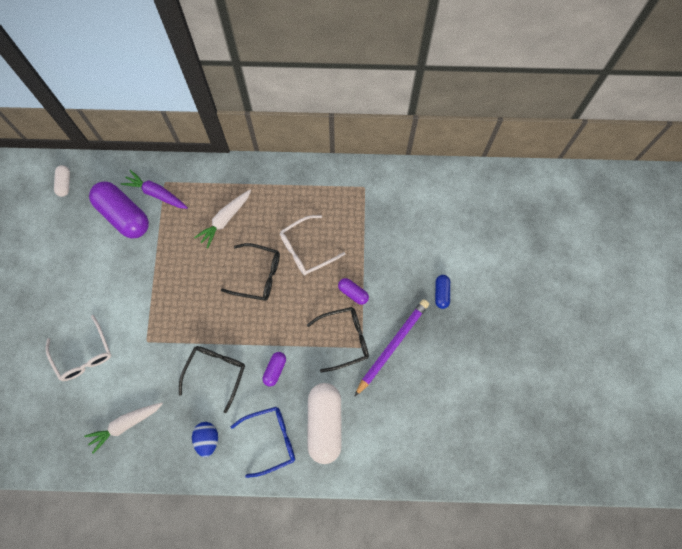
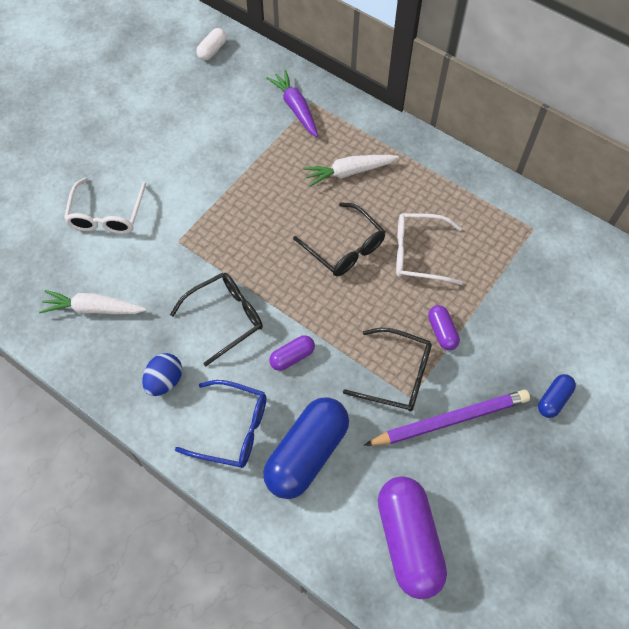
camera: 35 degrees right, 10 degrees down
purple capsule [89,181,149,238] -> purple capsule moved to [378,476,447,599]
white capsule [307,383,342,464] -> blue capsule [263,397,349,499]

